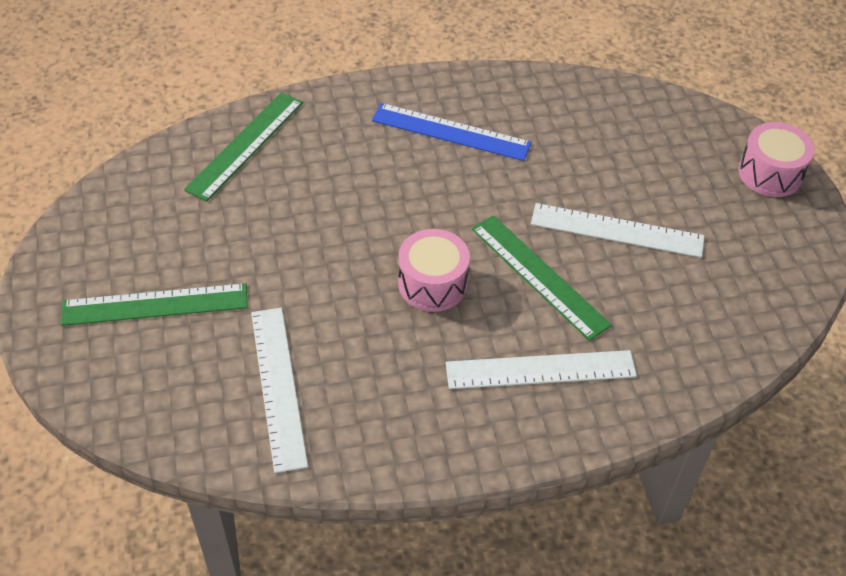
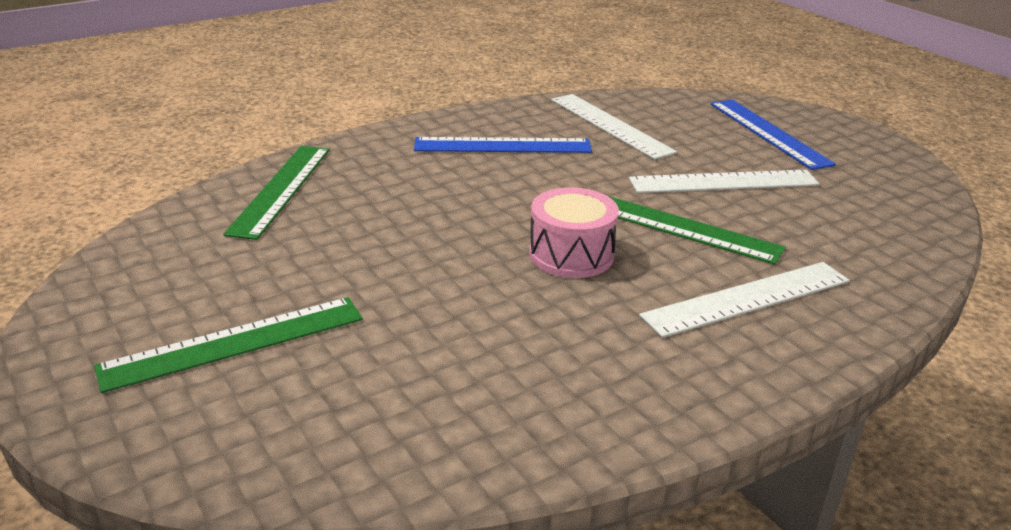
camera: 20 degrees left, 20 degrees down
white ruler [251,308,308,473] -> white ruler moved to [551,94,677,159]
pink drum [738,122,815,197] -> none
none -> blue ruler [710,100,836,170]

